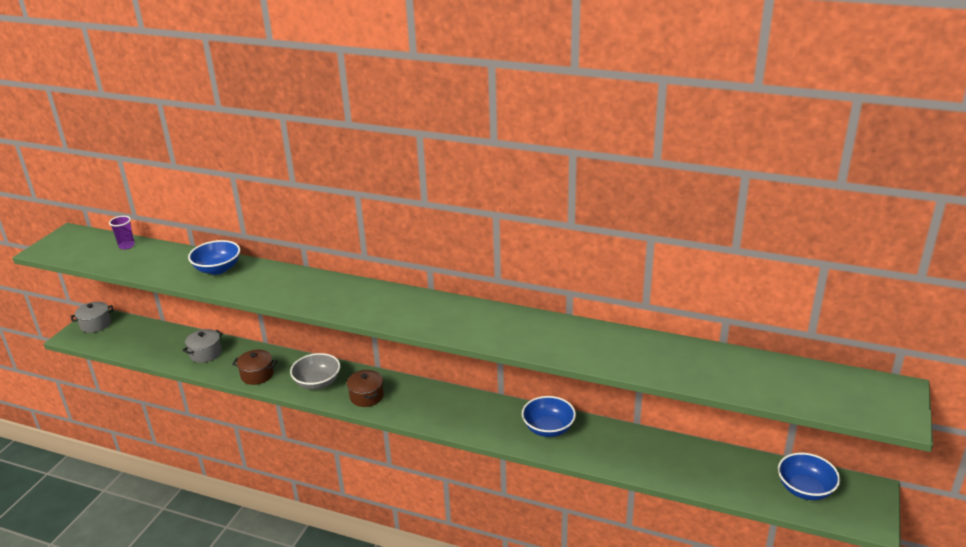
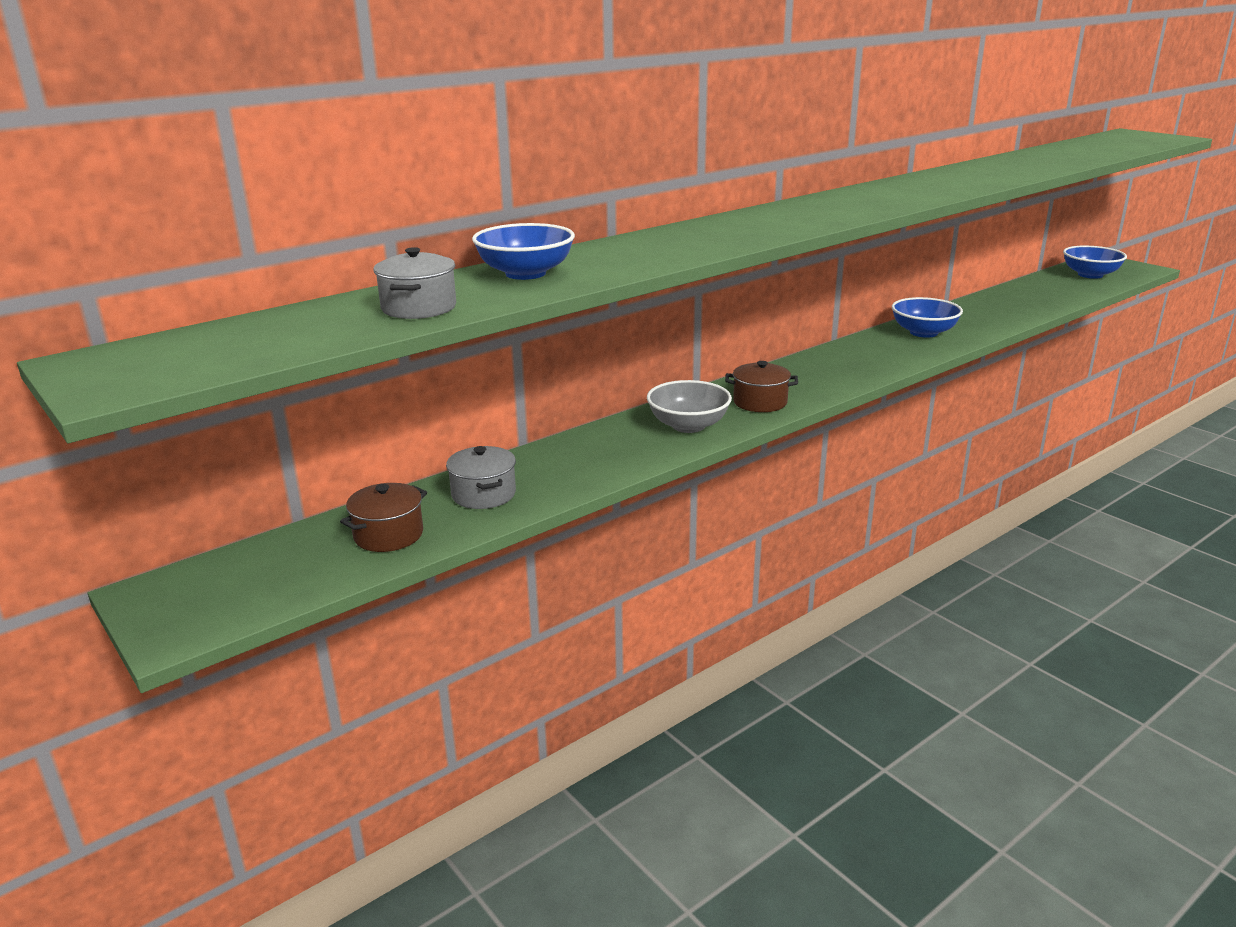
camera: 60 degrees left, 5 degrees down
grey pot [71,302,114,333] -> grey pot moved to [374,247,456,319]
purple cup [109,216,135,249] -> none
brown pot [232,350,277,385] -> brown pot moved to [340,483,427,552]

